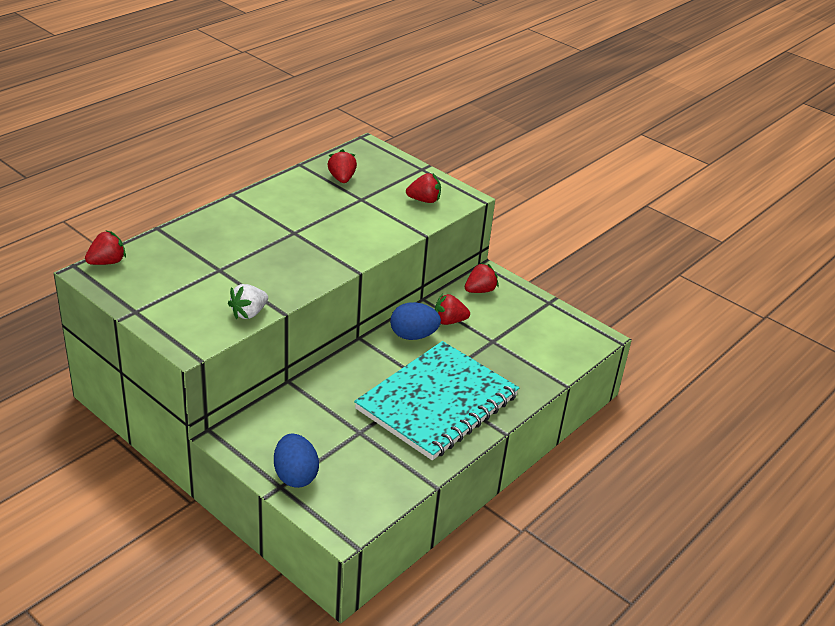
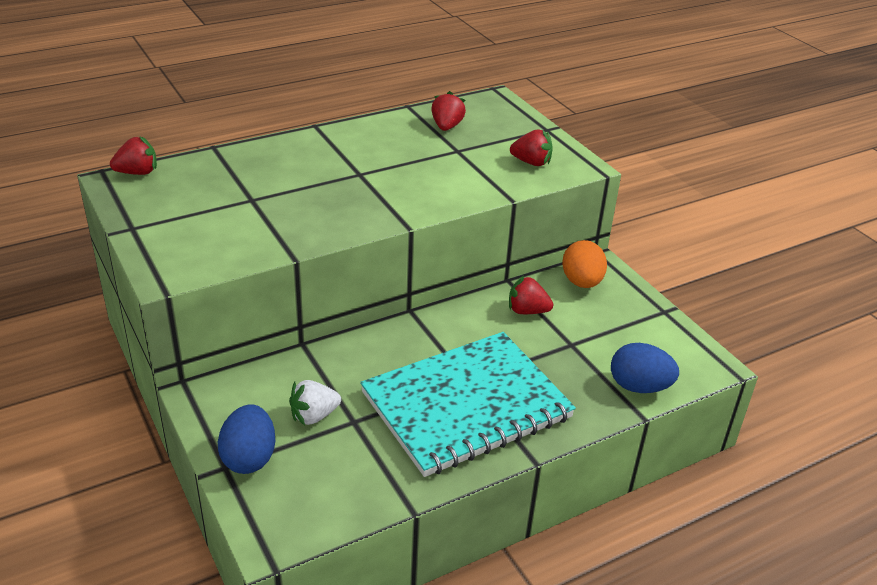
camera: 20 degrees right, 0 degrees up
white strawberry [228,284,268,319] -> white strawberry moved to [289,380,341,425]
blue egg [390,302,441,340] -> blue egg moved to [611,343,679,393]
red strawberry [465,263,499,293] -> orange egg [562,240,607,288]

